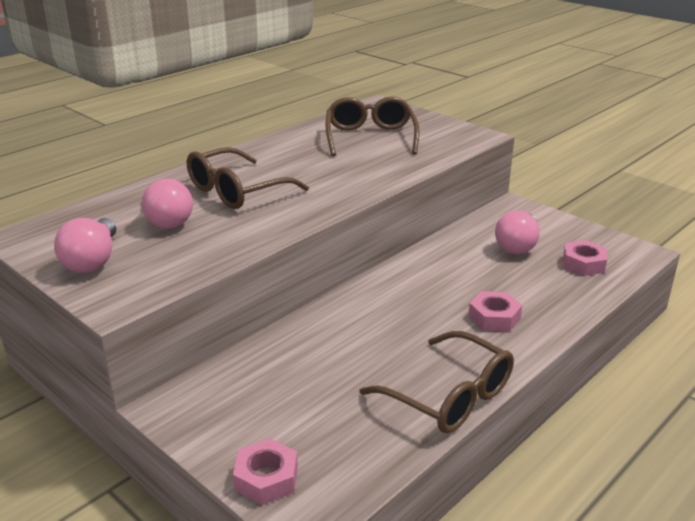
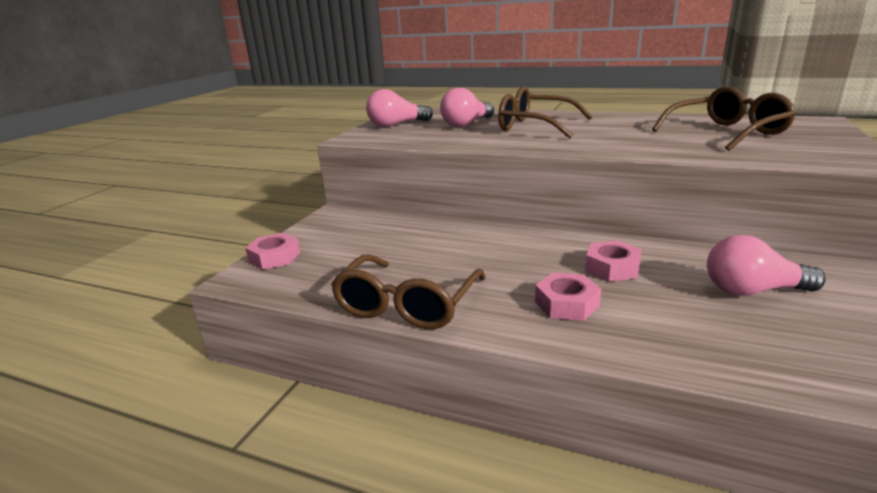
camera: 70 degrees right, 5 degrees down
pink nut [563,240,607,276] -> pink nut moved to [585,240,642,282]

